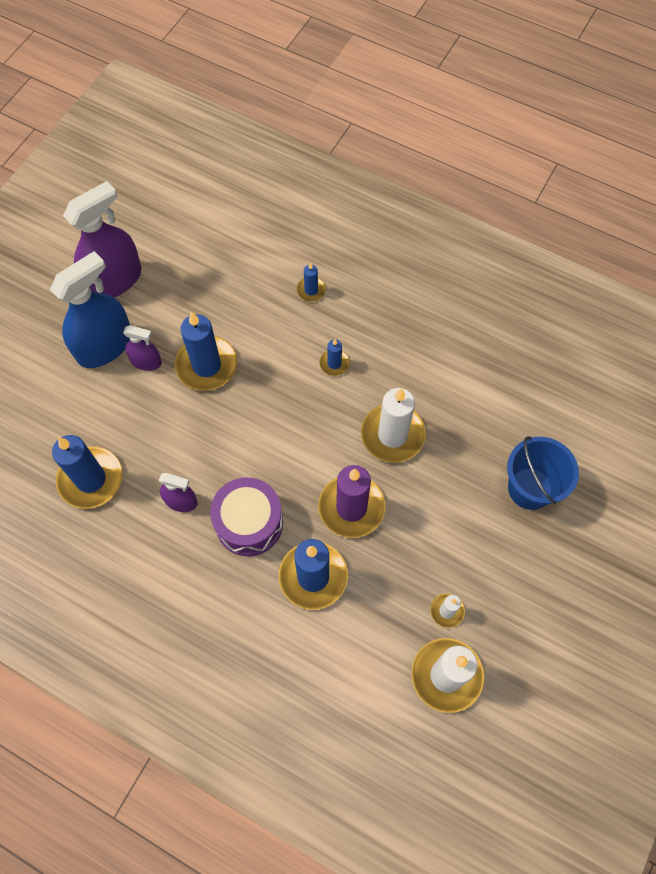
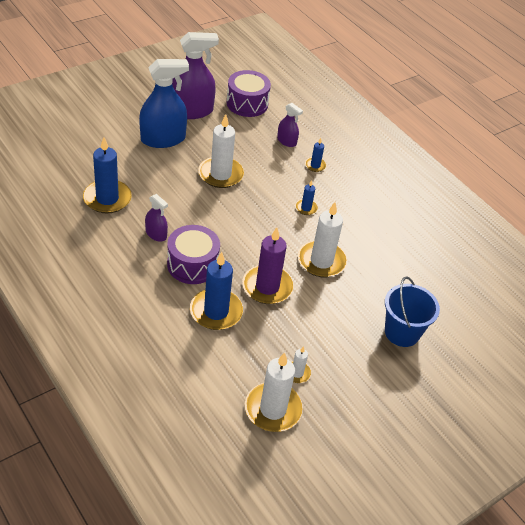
camera: 20 degrees right, 20 degrees down
purple spray bottle [123,325,162,371] -> purple spray bottle moved to [277,103,303,147]
blue candle [175,311,237,391] -> white candle [198,114,244,188]
none -> purple drum [227,70,271,117]

